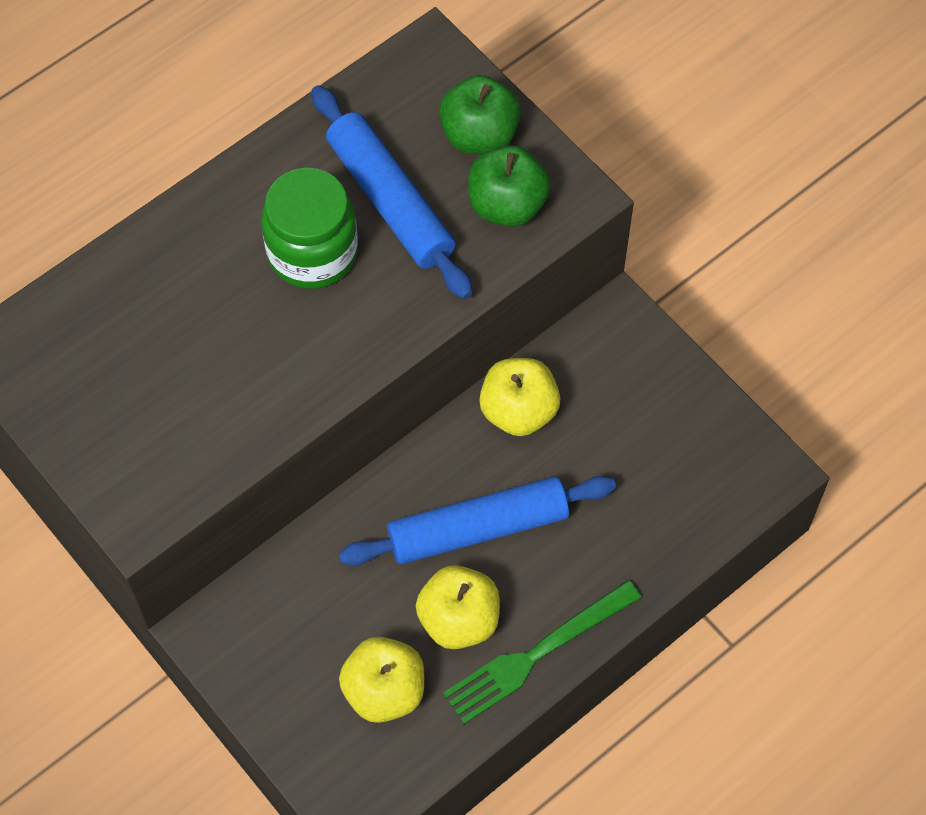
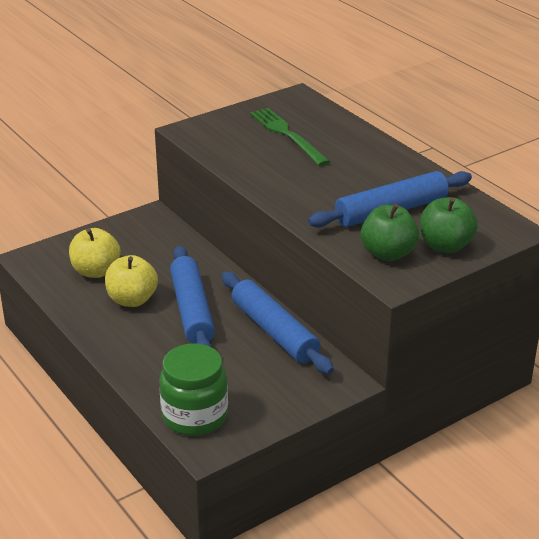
camera: 95 degrees right, 30 degrees down
green jar [261,167,358,289] -> green jar moved to [159,343,228,436]
green fork [443,580,642,724] -> green fork moved to [250,108,330,166]
yellow apple [479,358,561,436] -> blue rolling pin [222,272,334,374]

